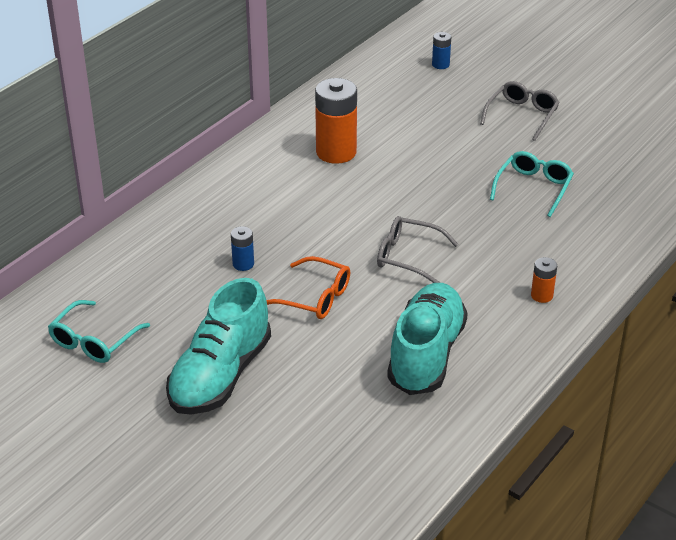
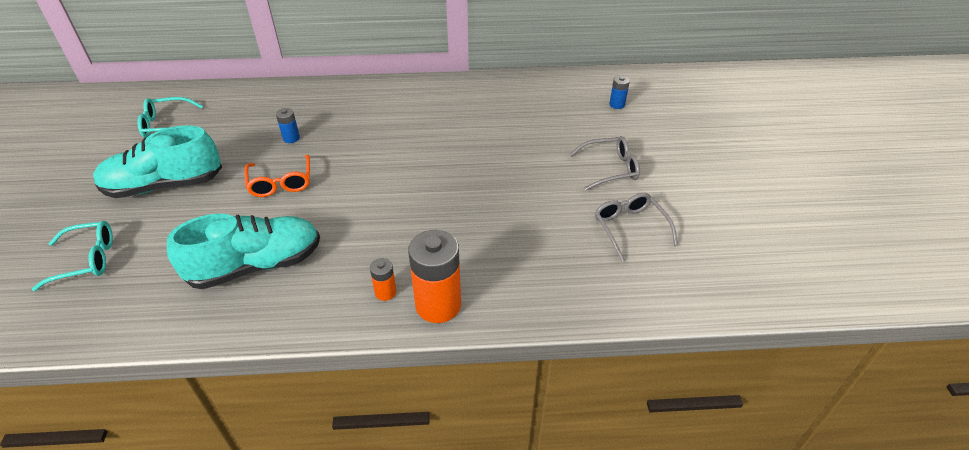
camera: 50 degrees right, 5 degrees up
orange battery [315,78,357,164] -> orange battery moved to [408,230,461,323]
grey glasses [377,216,459,283] -> grey glasses moved to [595,193,678,262]
turquoise glasses [490,151,574,217] -> turquoise glasses moved to [32,221,113,291]

